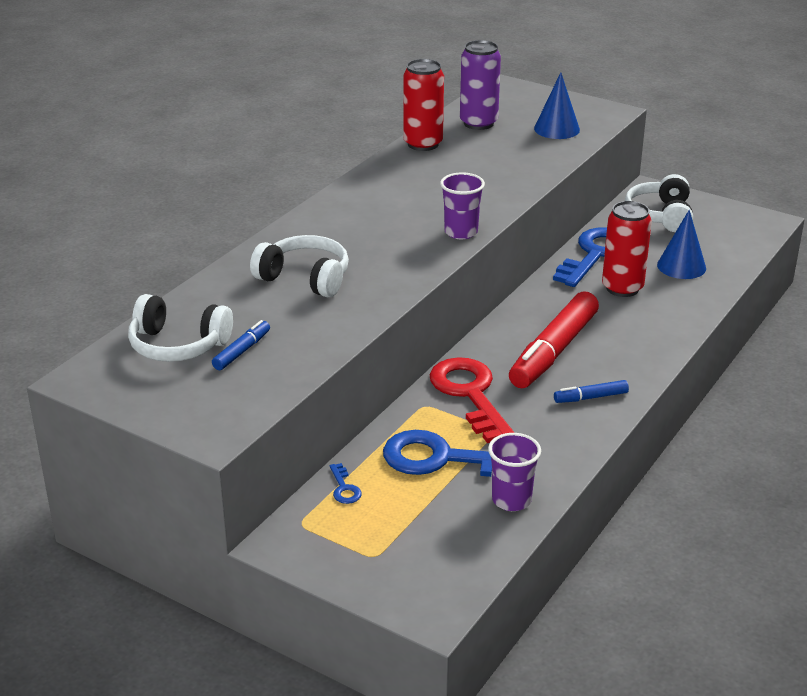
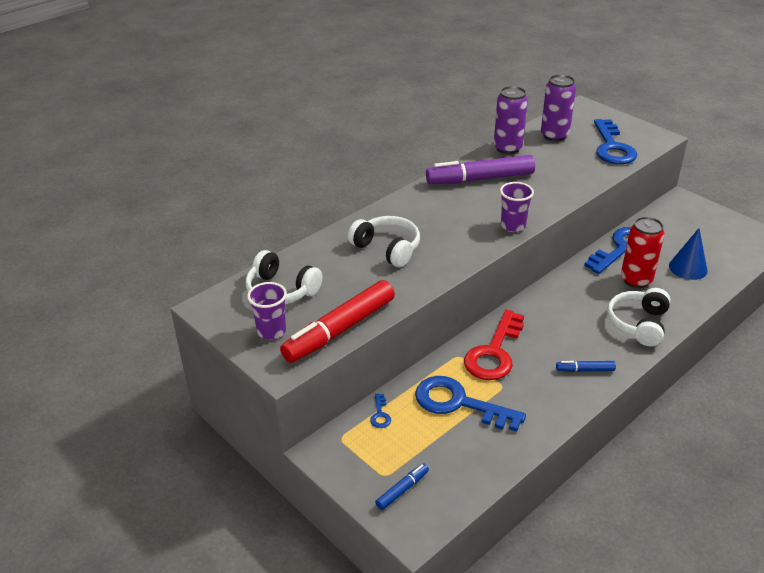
camera: 15 degrees right, 5 degrees up
blue marker [212,320,270,370] -> blue marker moved to [375,463,429,510]
red can [403,59,444,151] -> purple can [494,86,528,154]
red key [430,357,515,443] -> red key turned 150 degrees counterclockwise [464,310,524,380]
purple cup [488,433,541,511] -> purple cup moved to [247,282,287,340]
red marker [509,291,599,388] -> red marker moved to [280,280,395,363]
blue cone [534,72,580,139] -> blue key [594,119,637,164]
white headphones [625,174,693,232] -> white headphones moved to [607,288,671,346]
none -> purple marker [426,155,535,184]

